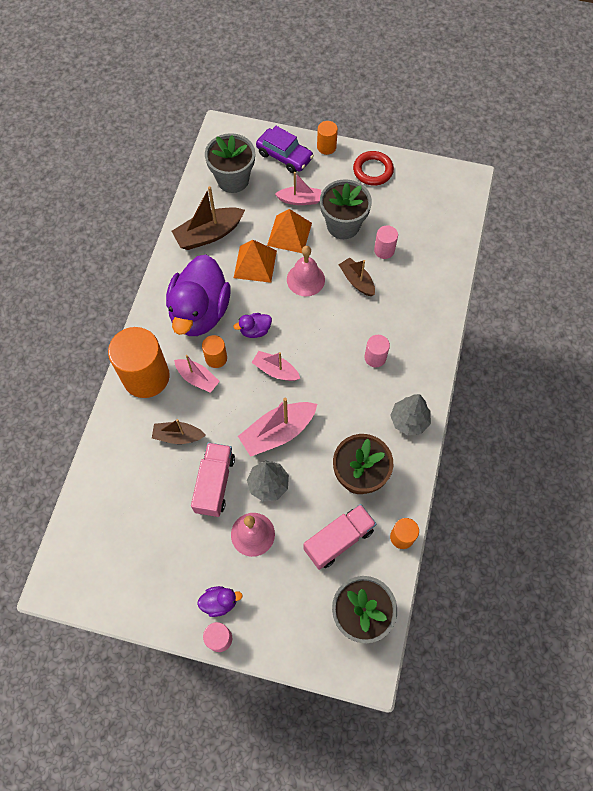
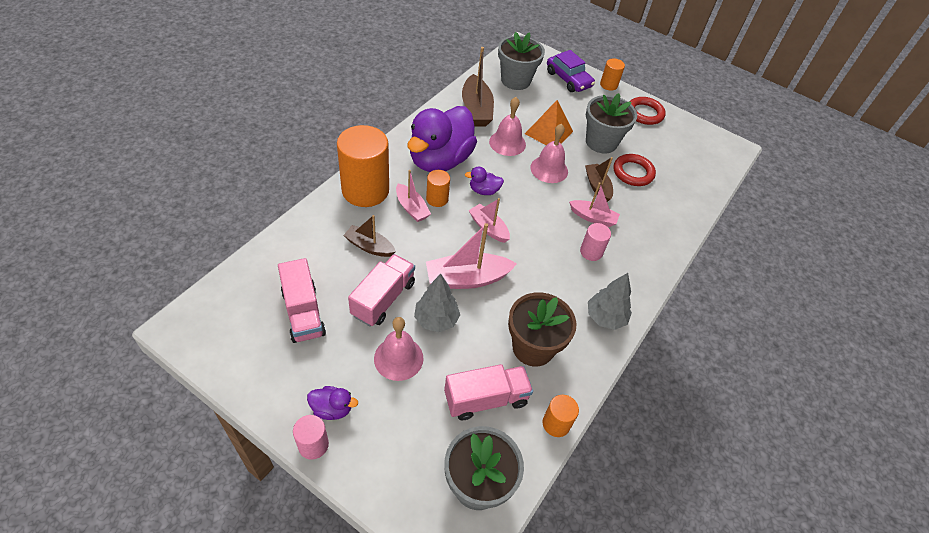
camera: 15 degrees right, 15 degrees down
brown boat [172,186,245,250] -> brown boat turned 90 degrees counterclockwise [462,47,494,127]
orange pyramid [234,240,277,283] -> pink bell [489,97,526,156]
pink boat [275,172,321,205] -> pink boat moved to [569,182,620,227]
pink cylinder [374,225,398,259] -> red ring [613,154,656,186]
none -> pink truck [278,258,326,343]

